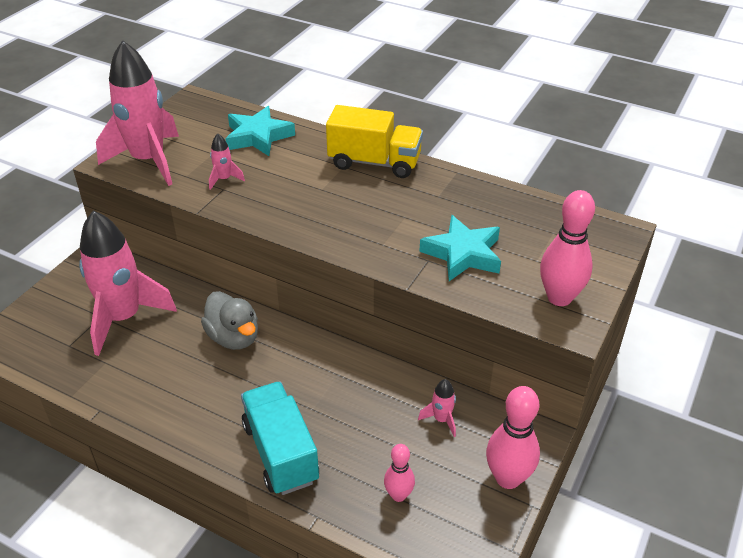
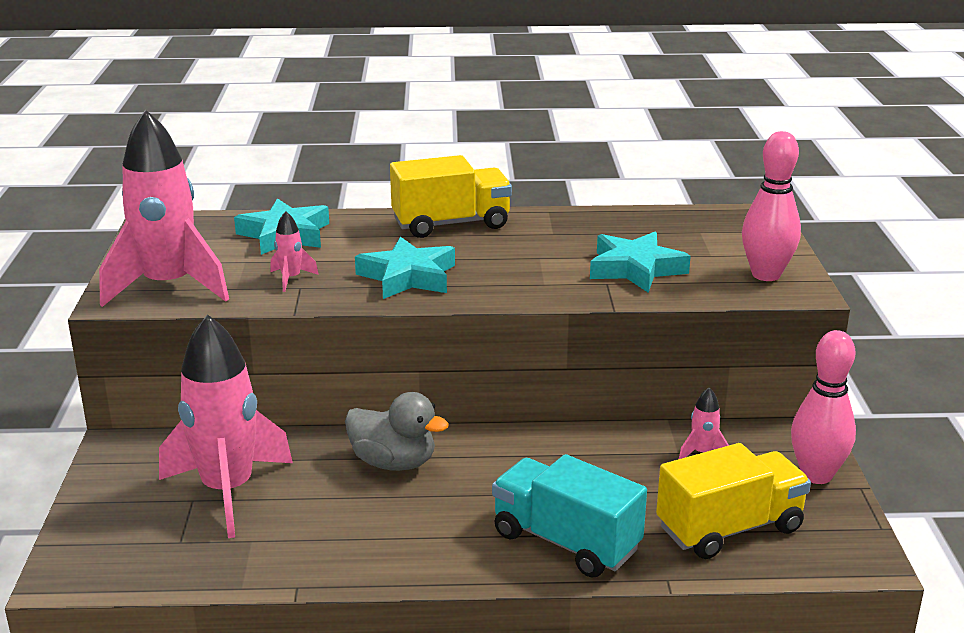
camera: 30 degrees left, 15 degrees down
pink bowling pin [384,444,415,502] -> yellow truck [656,443,811,559]
none -> turquoise star [355,237,455,299]

